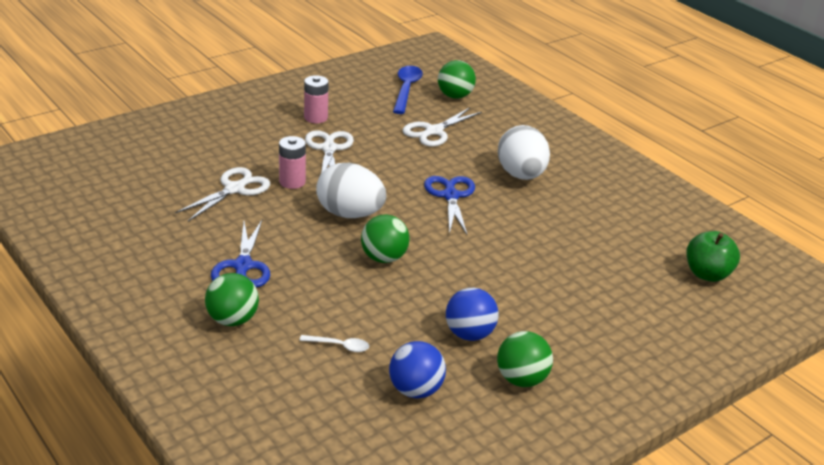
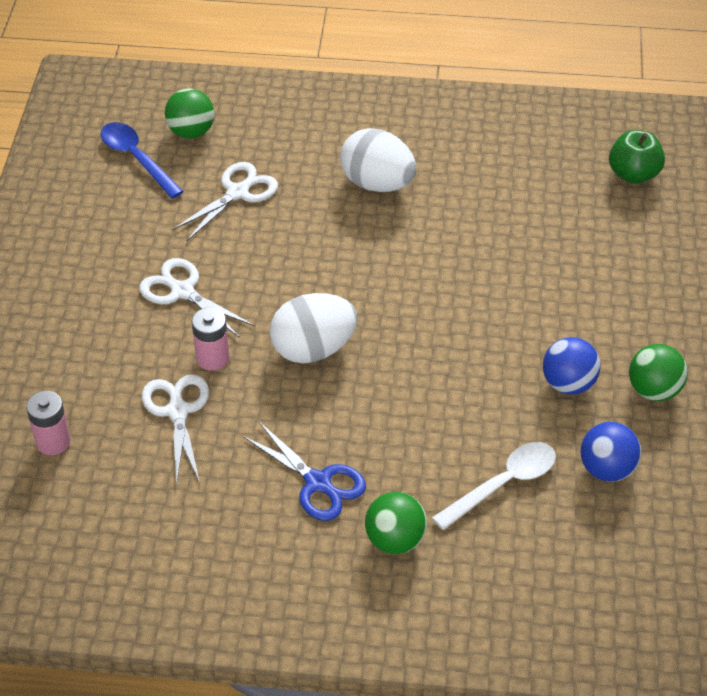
camera: 45 degrees left, 15 degrees up
white spoon [299,335,369,352] -> white spoon [432,442,556,530], size x1.88
pink battery [304,75,329,123] -> pink battery moved to [26,391,71,455]
green ball [361,215,410,263] -> none
white scissors [403,107,482,147] -> white scissors turned 135 degrees counterclockwise [172,162,278,241]
blue scissors [424,176,475,236] -> none

